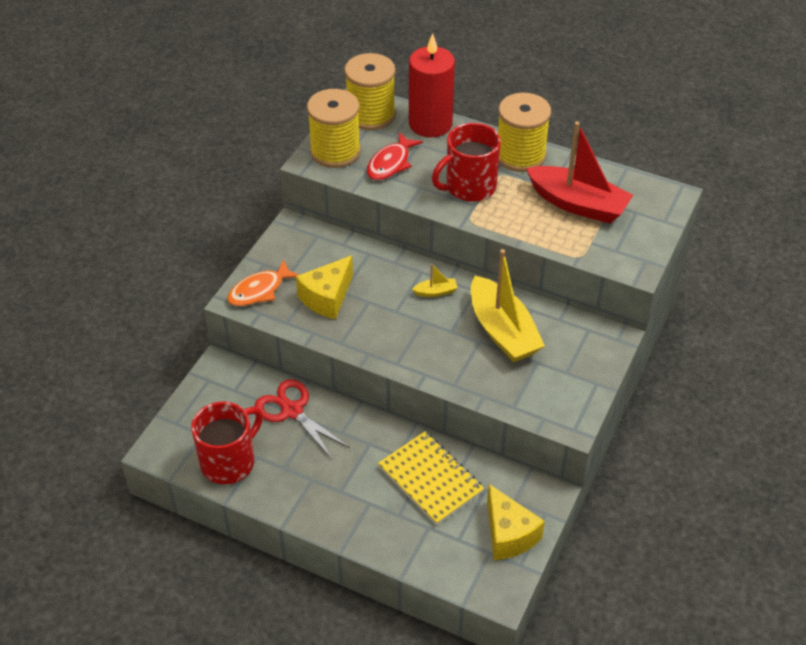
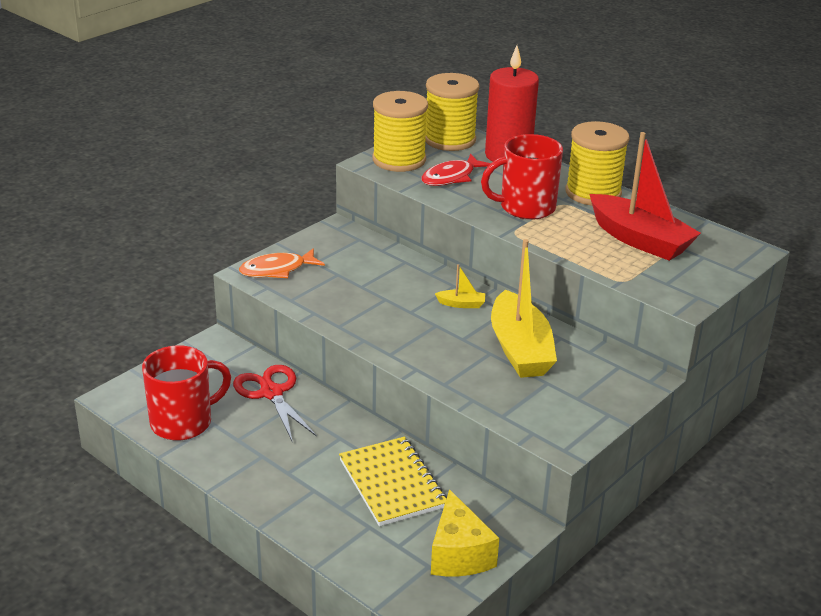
camera: 15 degrees right, 15 degrees down
yellow cheese [296,255,353,320] -> none

